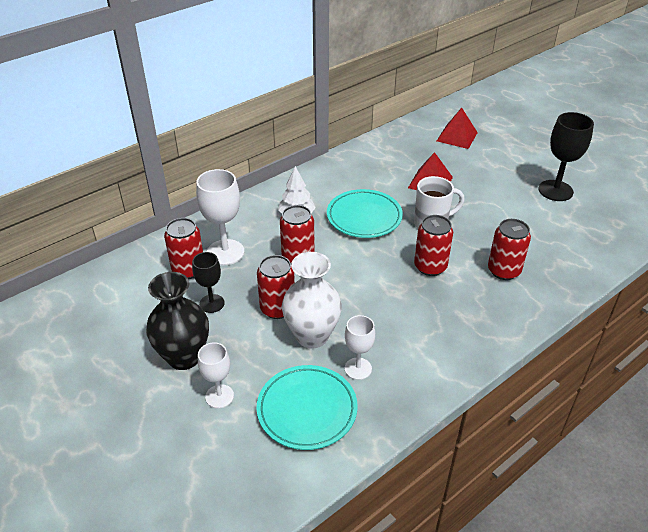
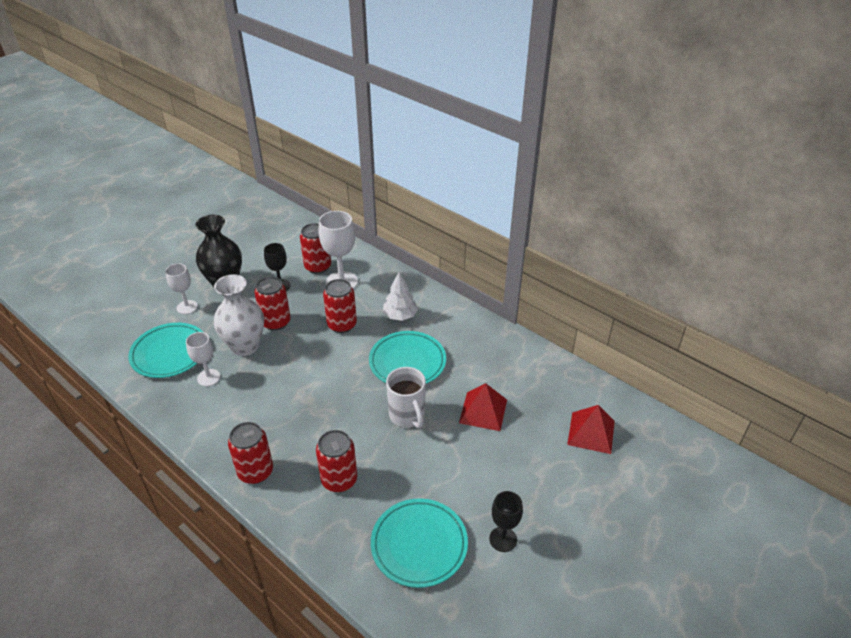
camera: 80 degrees right, 0 degrees up
red can [414,215,453,276] -> red can moved to [228,422,273,484]
black goblet [539,112,594,201] -> black goblet [489,491,523,552], size x0.62
none -> turquoise plate [371,498,468,588]

